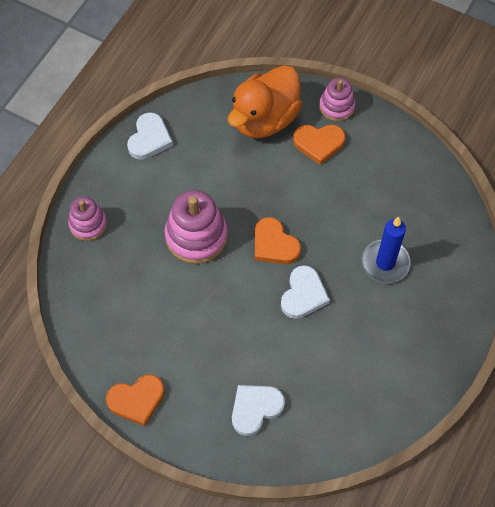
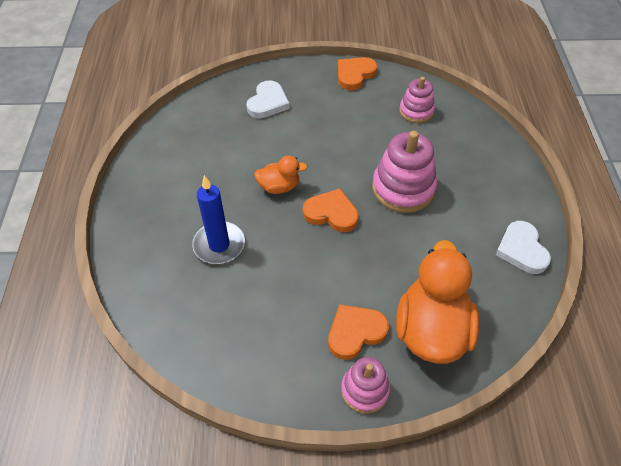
camera: 150 degrees right, 10 degrees down
pink stacking toy [68,197,107,241] -> pink stacking toy moved to [399,77,435,123]
white heart [281,265,330,319] -> orange duck [254,156,308,194]

